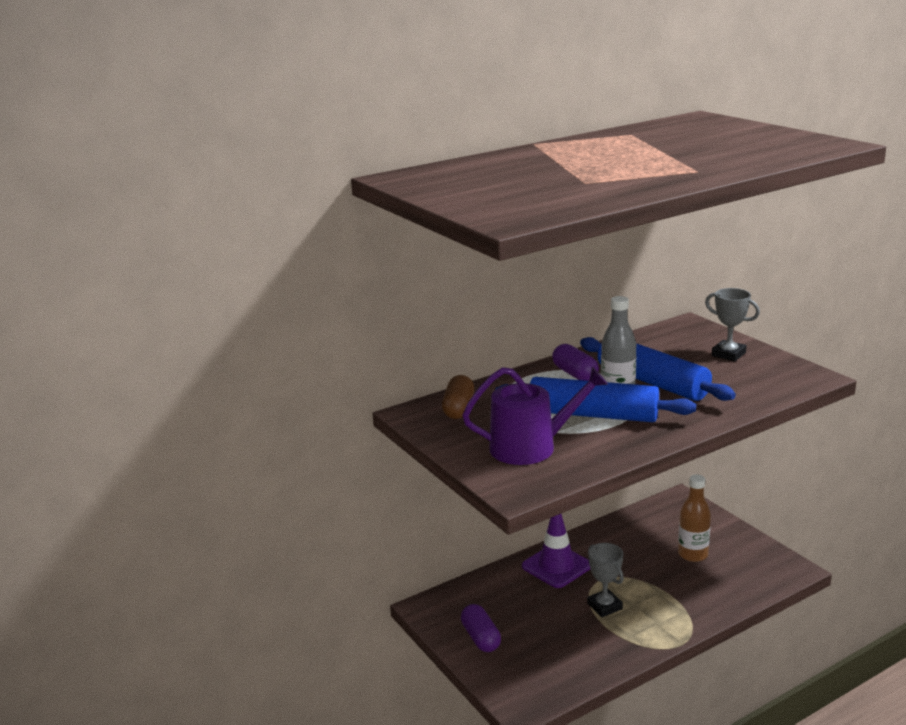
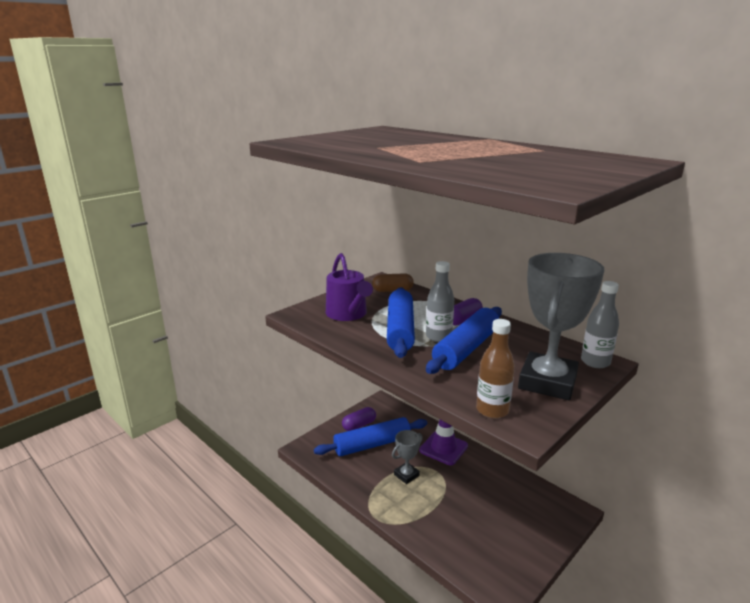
camera: 75 degrees right, 0 degrees up
brown bottle [678,475,711,562] -> brown bottle moved to [476,319,515,418]
grey trophy [705,288,760,361] -> grey trophy [518,253,604,400], size x2.03
none -> blue rolling pin [314,417,427,456]
none -> grey bottle [581,281,619,368]

